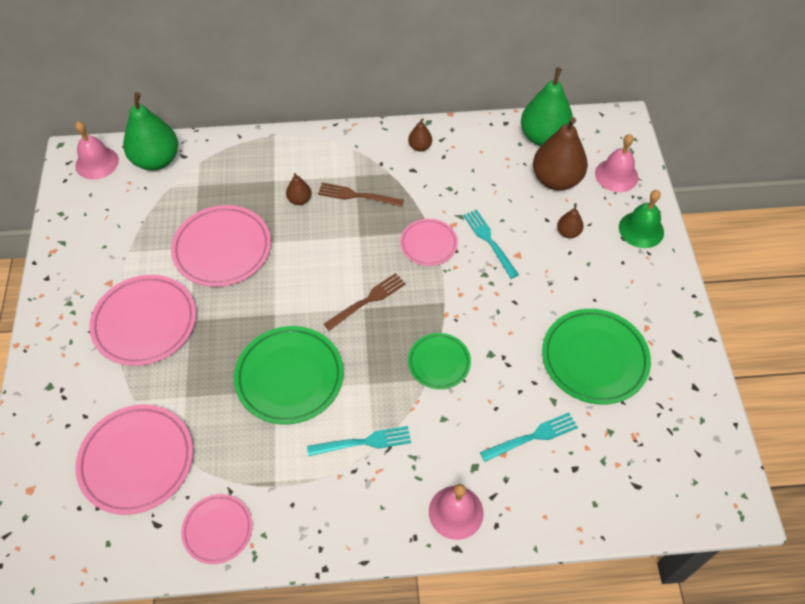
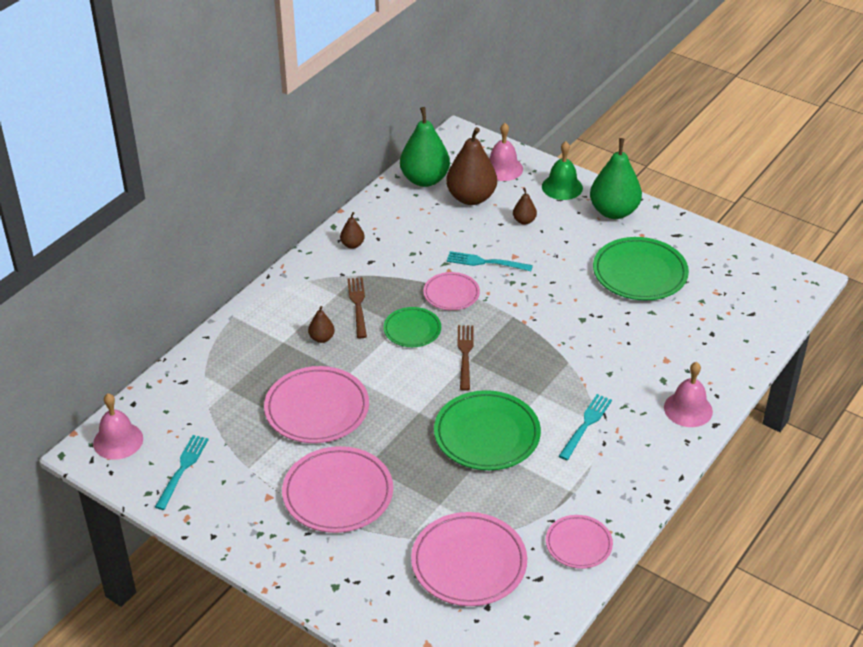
camera: 50 degrees left, 15 degrees down
green pear [123,92,178,171] -> green pear moved to [590,138,642,219]
brown fork [318,183,404,207] -> brown fork turned 120 degrees clockwise [348,278,367,338]
green plate [408,333,471,389] -> green plate moved to [383,307,441,347]
turquoise fork [480,413,578,462] -> turquoise fork moved to [155,435,209,510]

